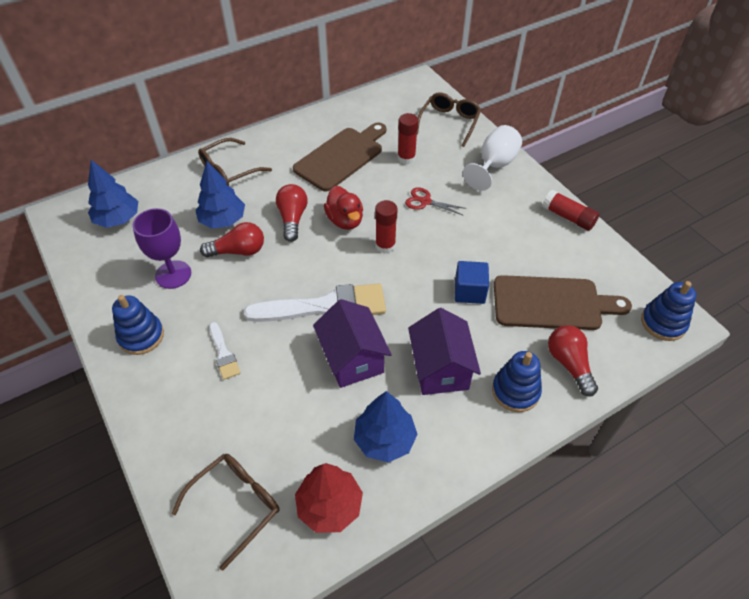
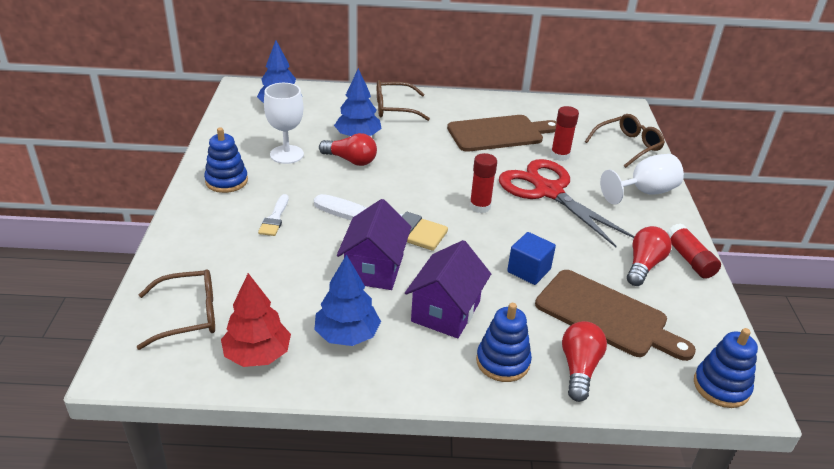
camera: 30 degrees right, 15 degrees down
purple goblet [133,208,191,289] -> white goblet [264,83,304,164]
red light bulb [276,184,308,242] -> red light bulb moved to [627,226,672,286]
red duck [324,186,363,230] -> none
red scissors [405,187,467,215] -> red scissors [499,159,635,247], size x2.31

